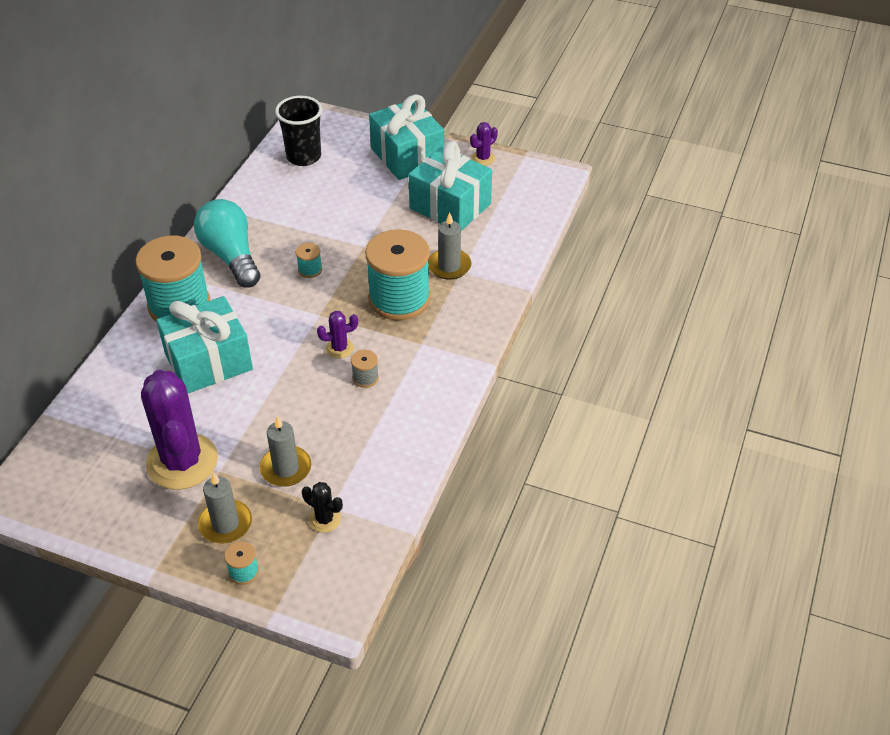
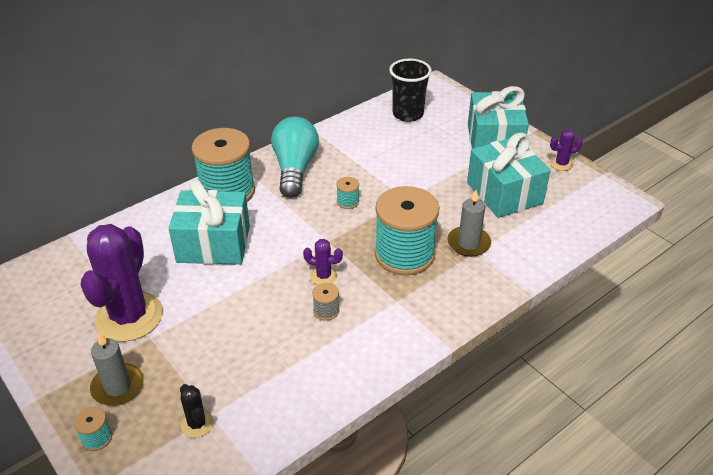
camera: 30 degrees right, 5 degrees down
grey candle [260,416,311,487] -> none

